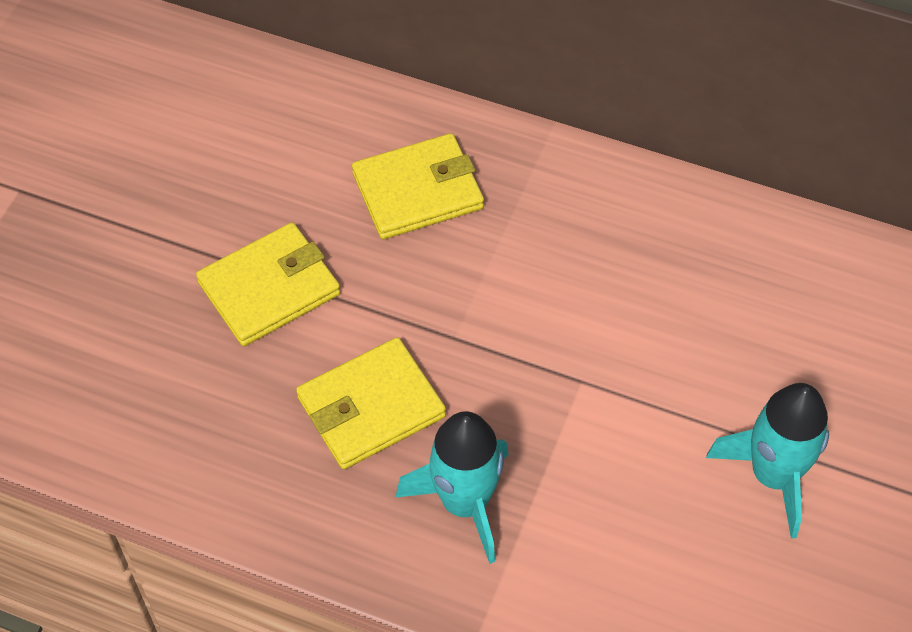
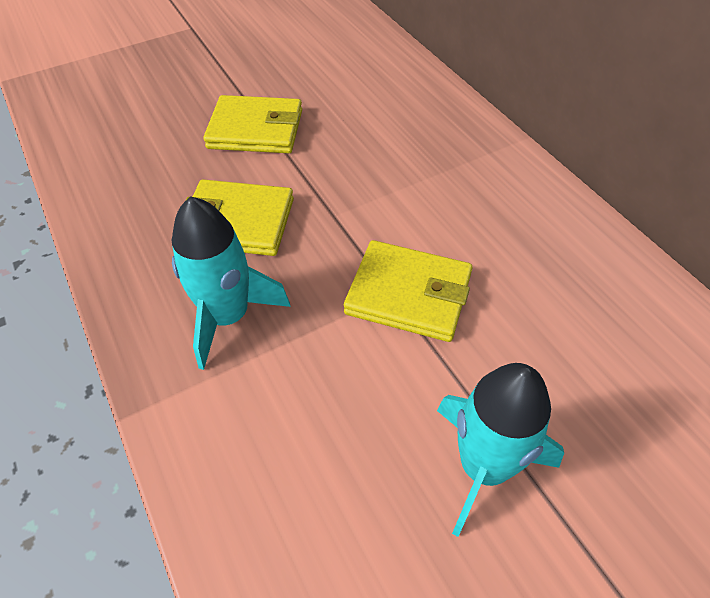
camera: 40 degrees right, 5 degrees down
yellow wallet [352,133,484,239] -> yellow wallet moved to [344,240,473,342]

